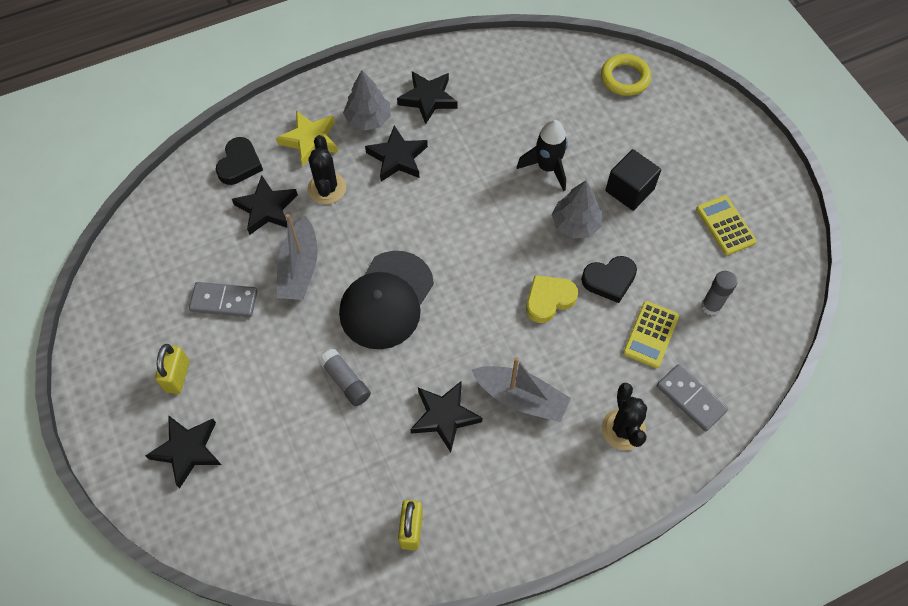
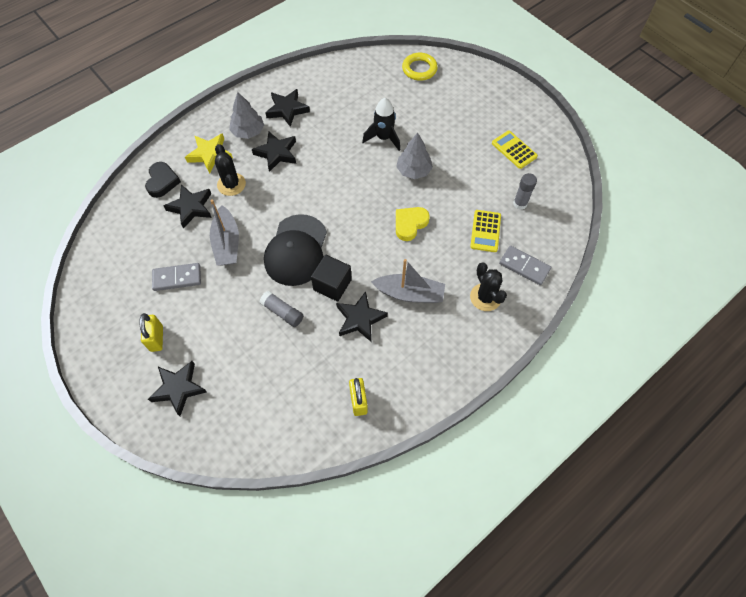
camera: 15 degrees left, 0 degrees up
black heart [581,256,637,303] -> none
black cube [606,149,661,211] -> black cube moved to [311,255,352,302]

